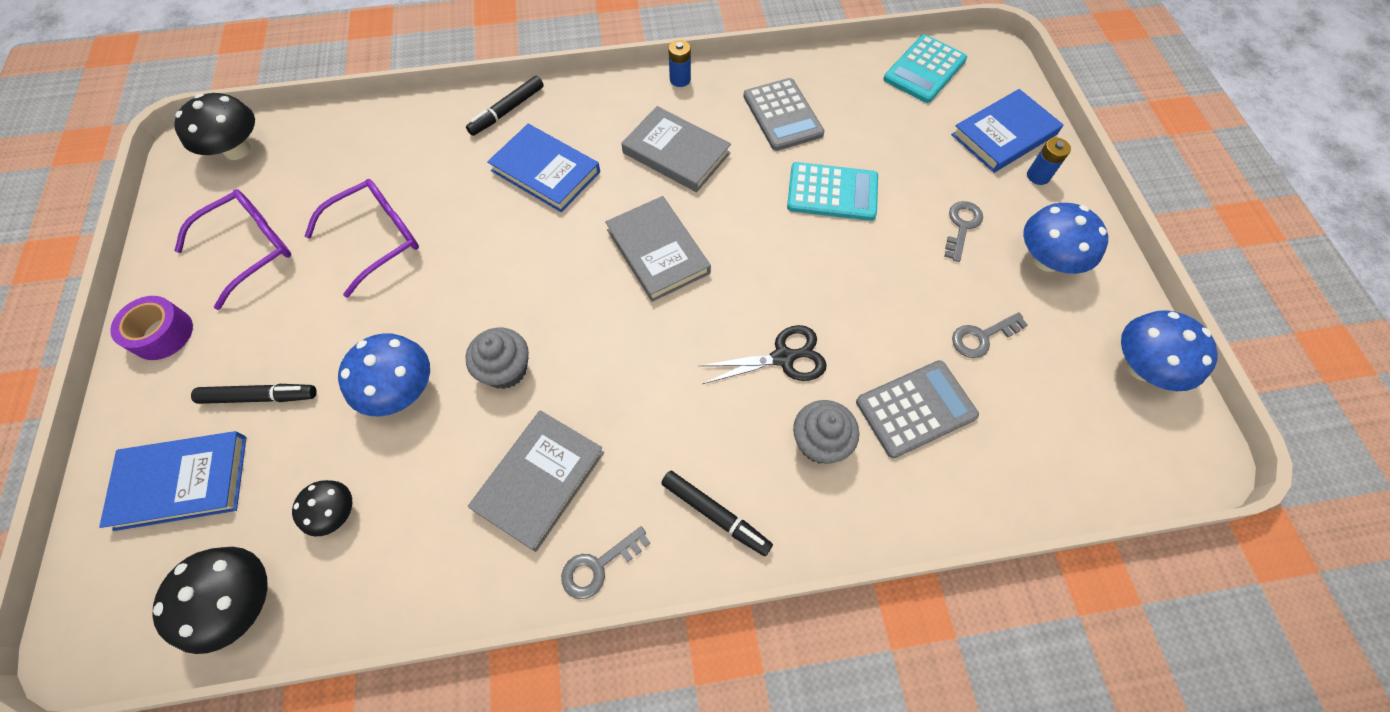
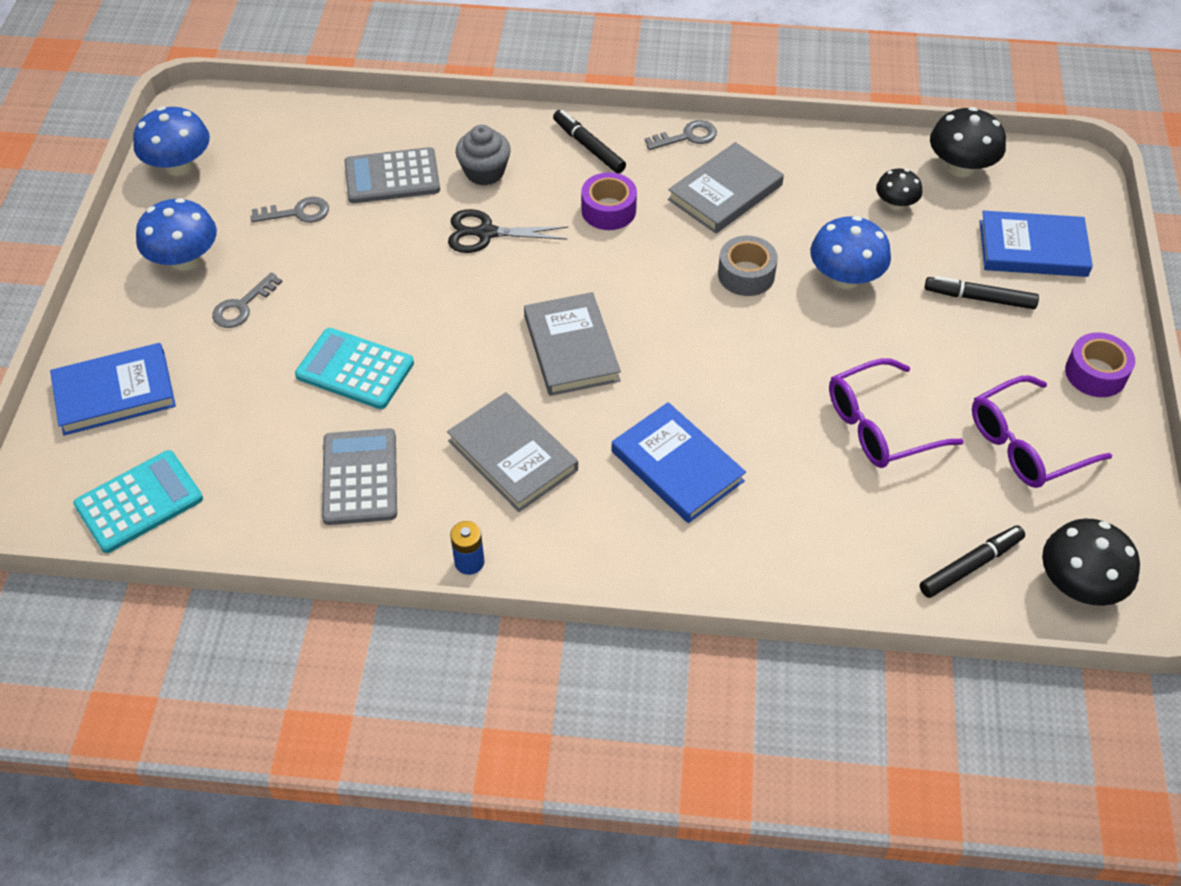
camera: 165 degrees left, 10 degrees down
grey cupcake [465,328,529,389] -> grey tape [718,236,778,296]
black marker [466,76,544,136] -> black marker moved to [920,525,1025,598]
blue battery [1027,138,1071,185] -> none
none -> purple tape [581,172,637,230]

